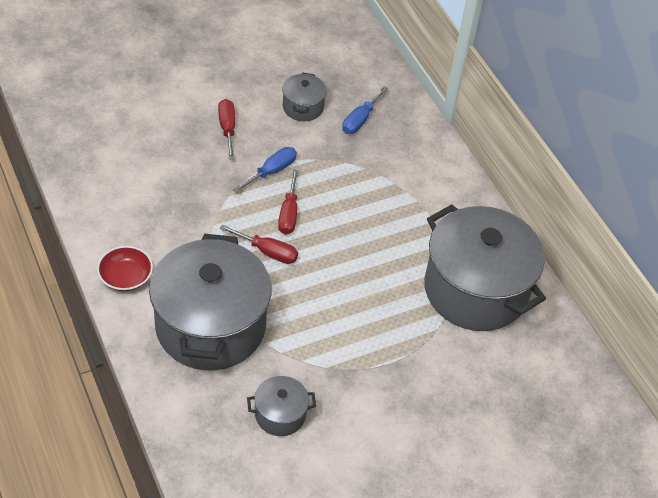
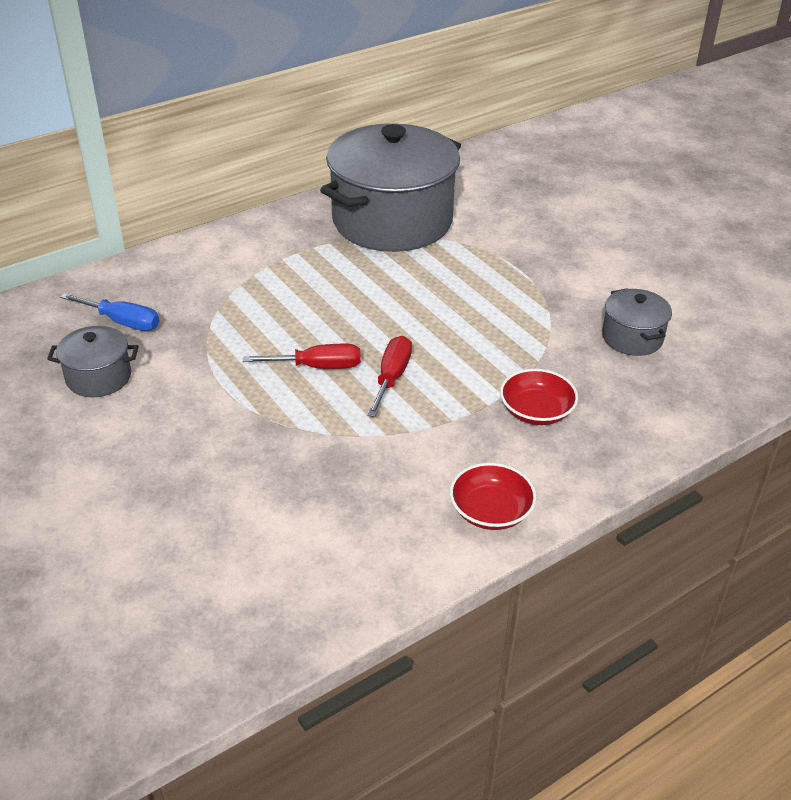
camera: 95 degrees left, 10 degrees down
grey pot [149,233,272,370] -> red bowl [500,369,578,425]
red screwdriver [218,99,235,159] -> none
blue screwdriver [233,147,297,193] -> none

